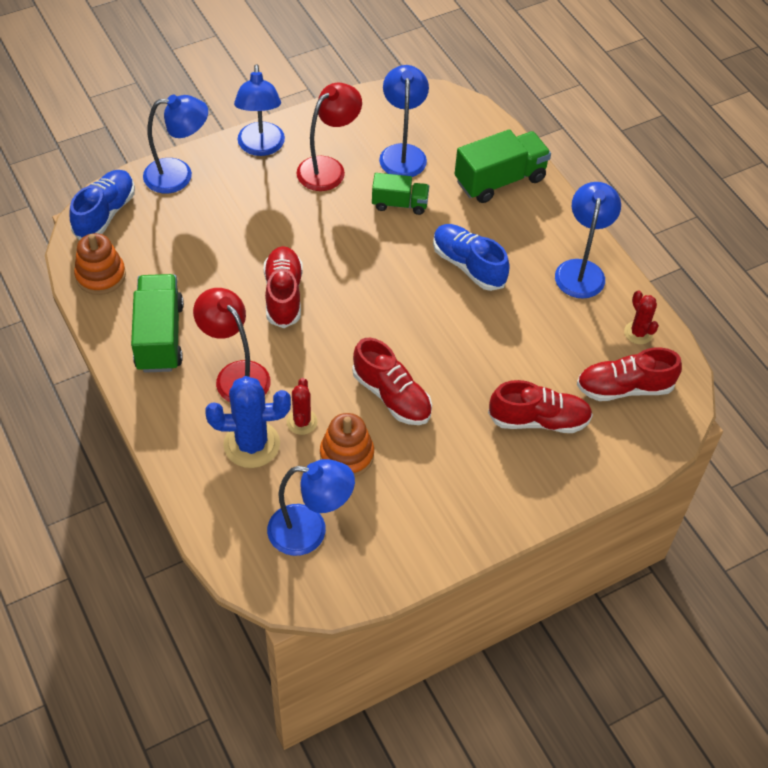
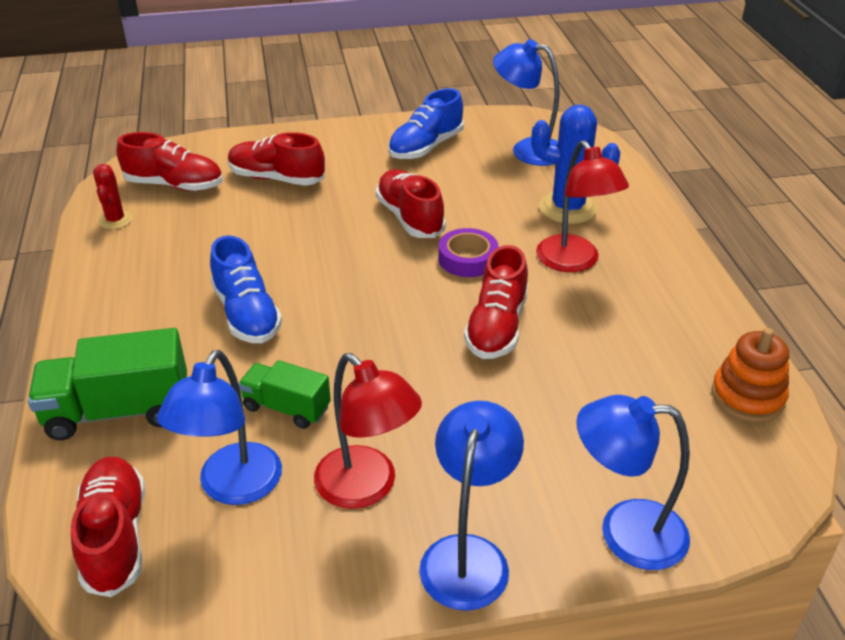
camera: 160 degrees left, 15 degrees down
blue shoe [69,170,135,240] -> blue shoe moved to [388,88,464,159]
green truck [131,274,184,373] -> none
red cactus [287,378,318,435] -> none
red lamp [296,83,362,191] -> red lamp turned 105 degrees counterclockwise [314,353,422,509]
orange stacking toy [320,413,374,477] -> none
blue lamp [555,182,621,299] -> none
none -> red shoe [71,457,145,597]
none -> purple tape [439,228,498,277]

